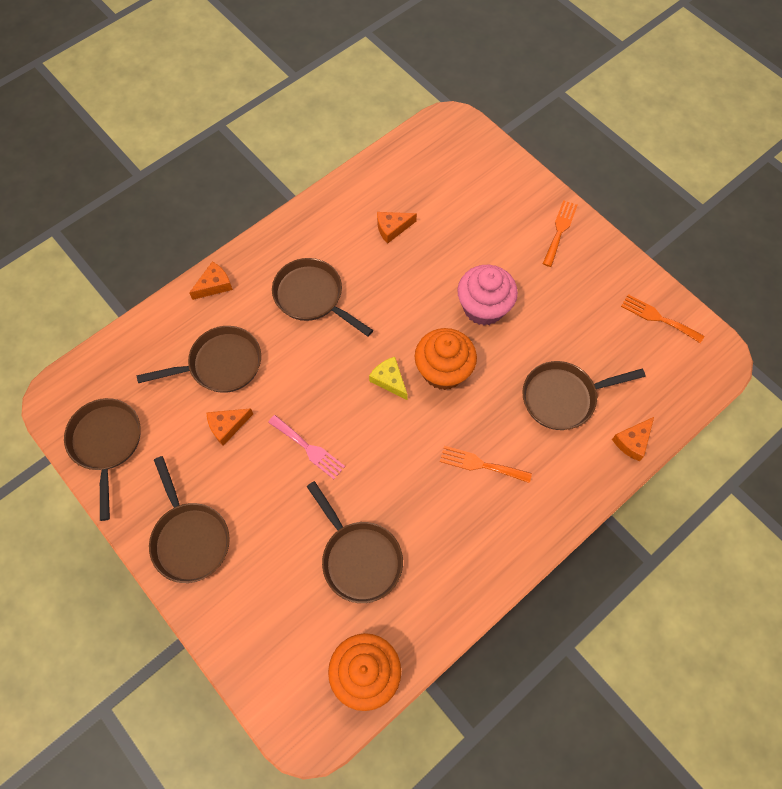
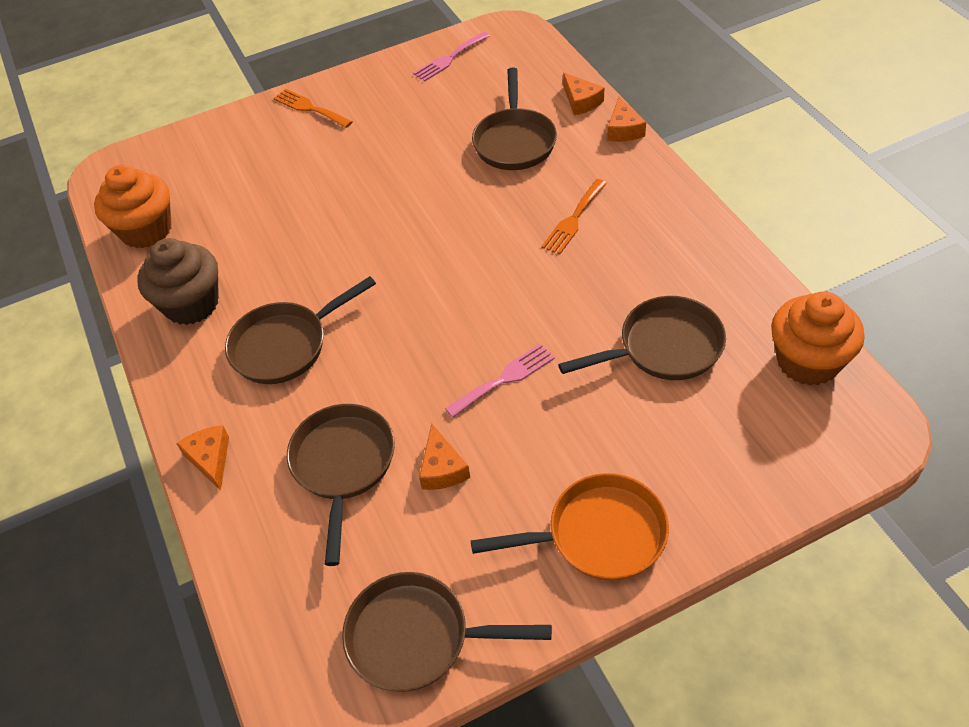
camera: 70 degrees left, 15 degrees down
brown pan [149,456,230,583] -> orange pan [471,473,669,581]
yellow cheese [369,357,408,400] -> none
orange cheese [377,212,417,244] -> orange cheese moved to [607,96,646,141]
orange cupcake [415,328,477,390] -> orange cupcake moved to [94,165,172,248]
pink cupcake [457,265,518,325] -> none
orange fork [621,294,704,343] -> pink fork [413,32,490,81]
none -> brown cupcake [137,238,219,325]

